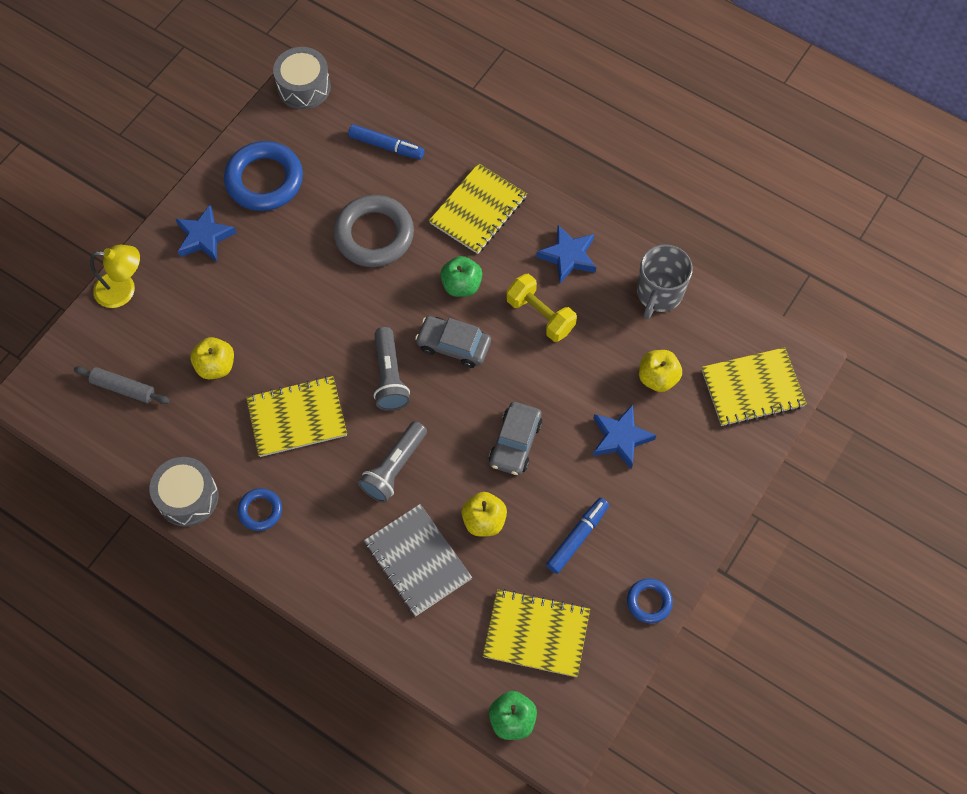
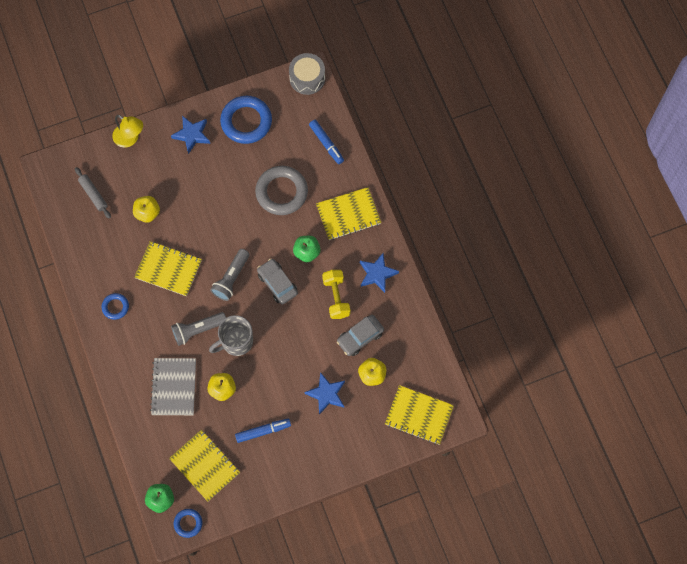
camera: 35 degrees right, 5 degrees up
grey drum [150,457,219,527] -> none
grey car [489,402,542,475] -> grey car moved to [337,315,384,356]
blue ring [627,578,673,623] -> blue ring moved to [174,509,202,538]
grey mug [637,244,693,320] -> grey mug moved to [209,315,253,356]

